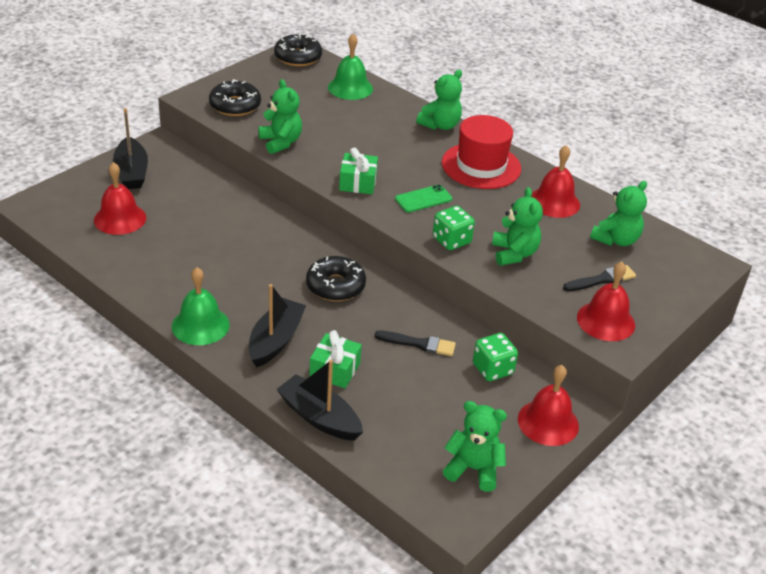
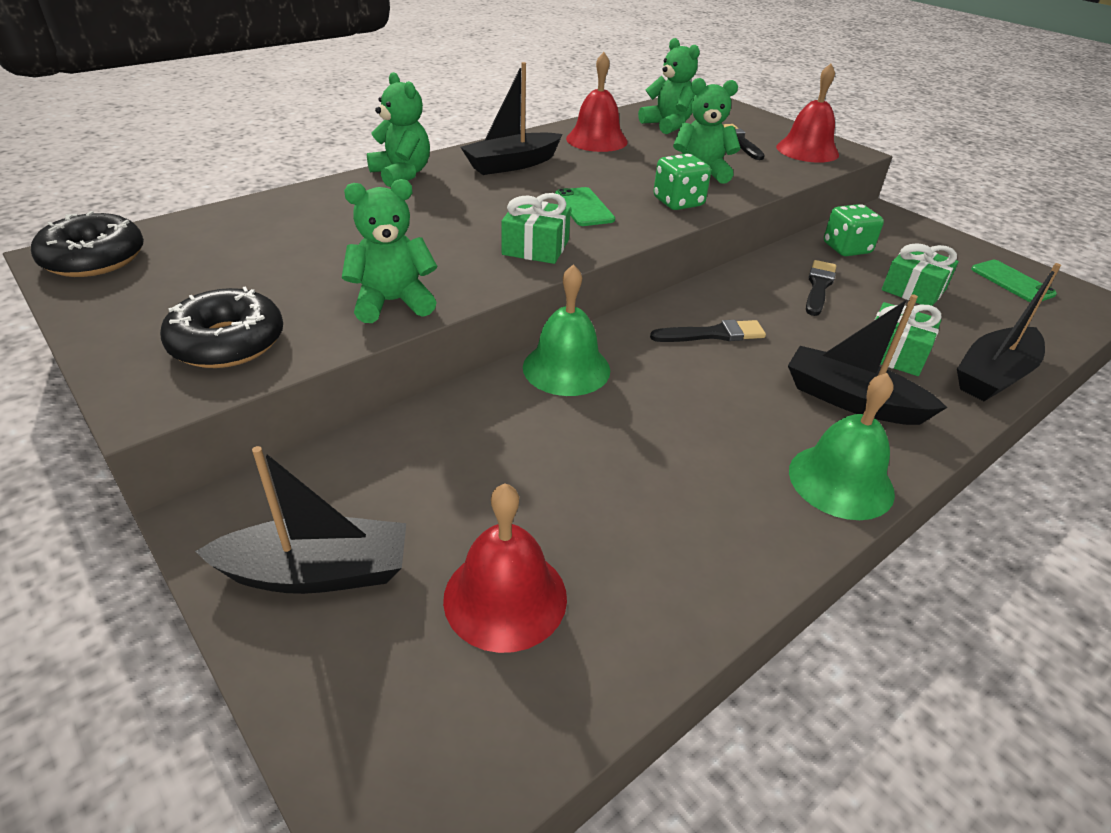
camera: 80 degrees left, 0 degrees up
black donut [306,256,366,301] -> black brush [650,320,766,342]
green bell [328,34,373,100] -> green bell moved to [523,264,610,396]
red hat [442,115,521,189] -> black boat [460,62,562,175]
green teddy bear [443,401,507,492] -> green phone [971,260,1057,302]
red bell [518,365,579,446] -> none
none -> green gift [882,243,959,306]

